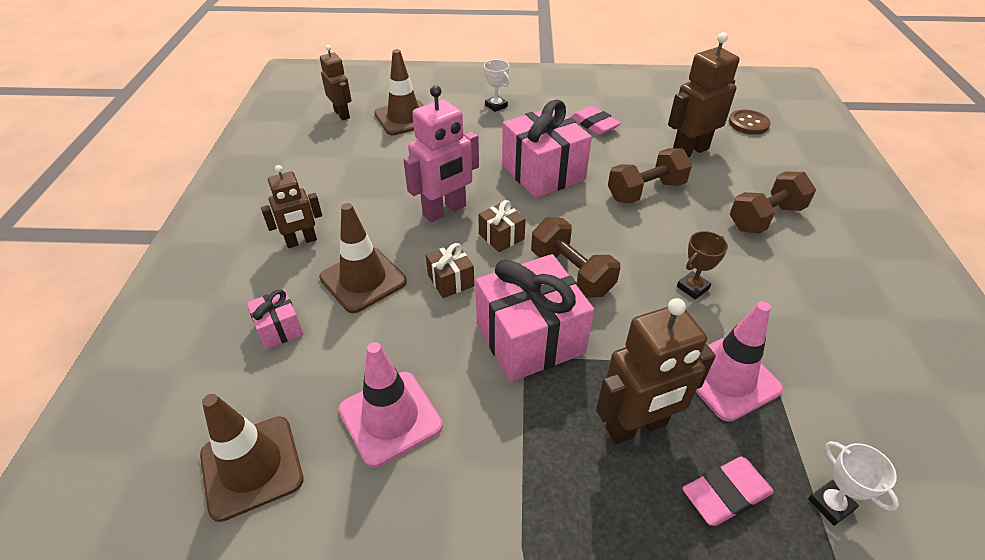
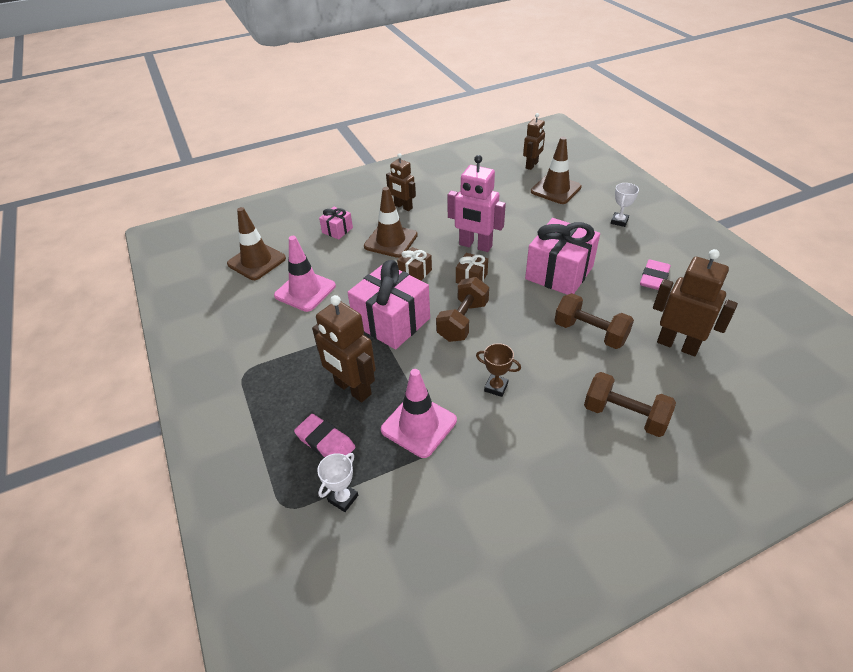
camera: 65 degrees right, 0 degrees up
brown button [729,110,771,135] -> none

